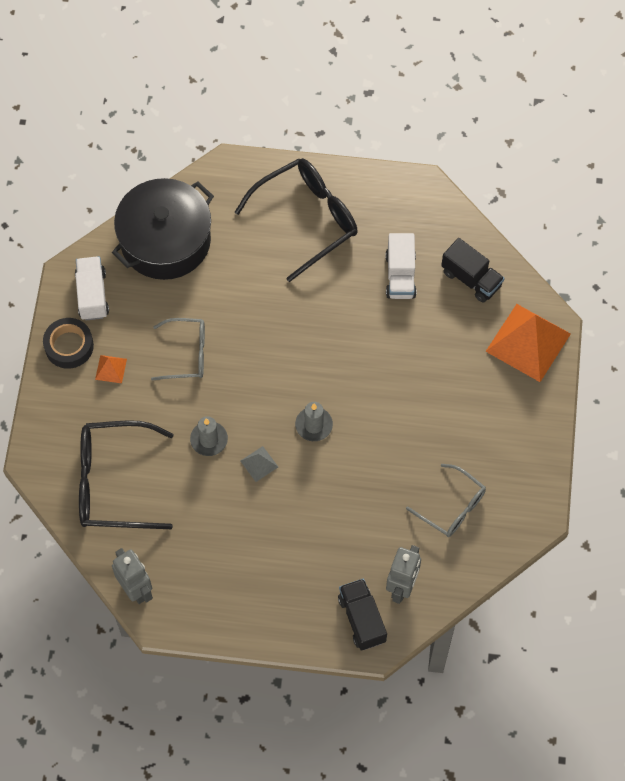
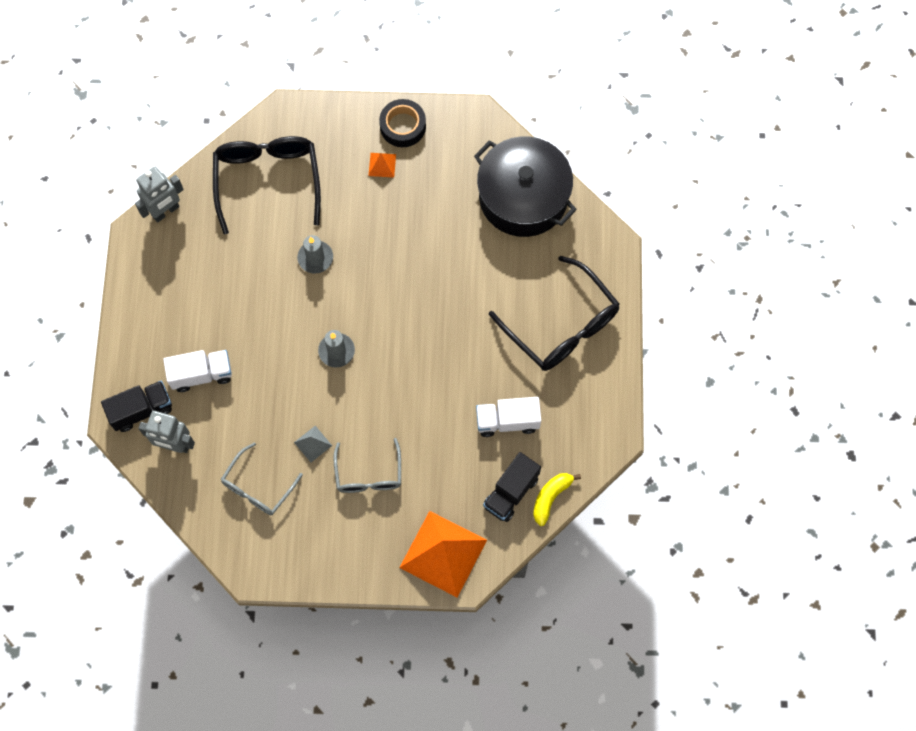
camera: 85 degrees right, 5 degrees up
white truck [75,256,109,320] -> white truck moved to [163,350,232,392]
grey glasses [151,318,205,381] -> grey glasses moved to [333,438,401,493]
grey pyramid [241,446,278,482] -> grey pyramid moved to [294,426,332,462]
none -> yellow banana [533,473,581,526]

